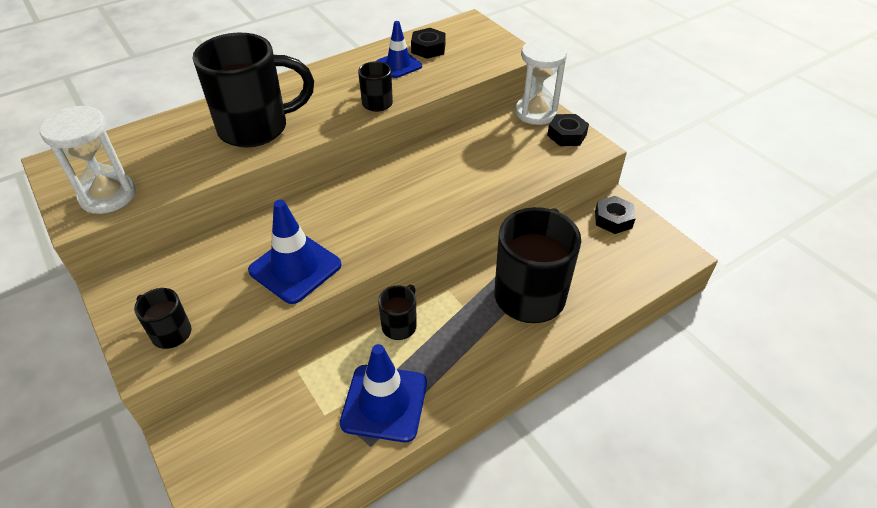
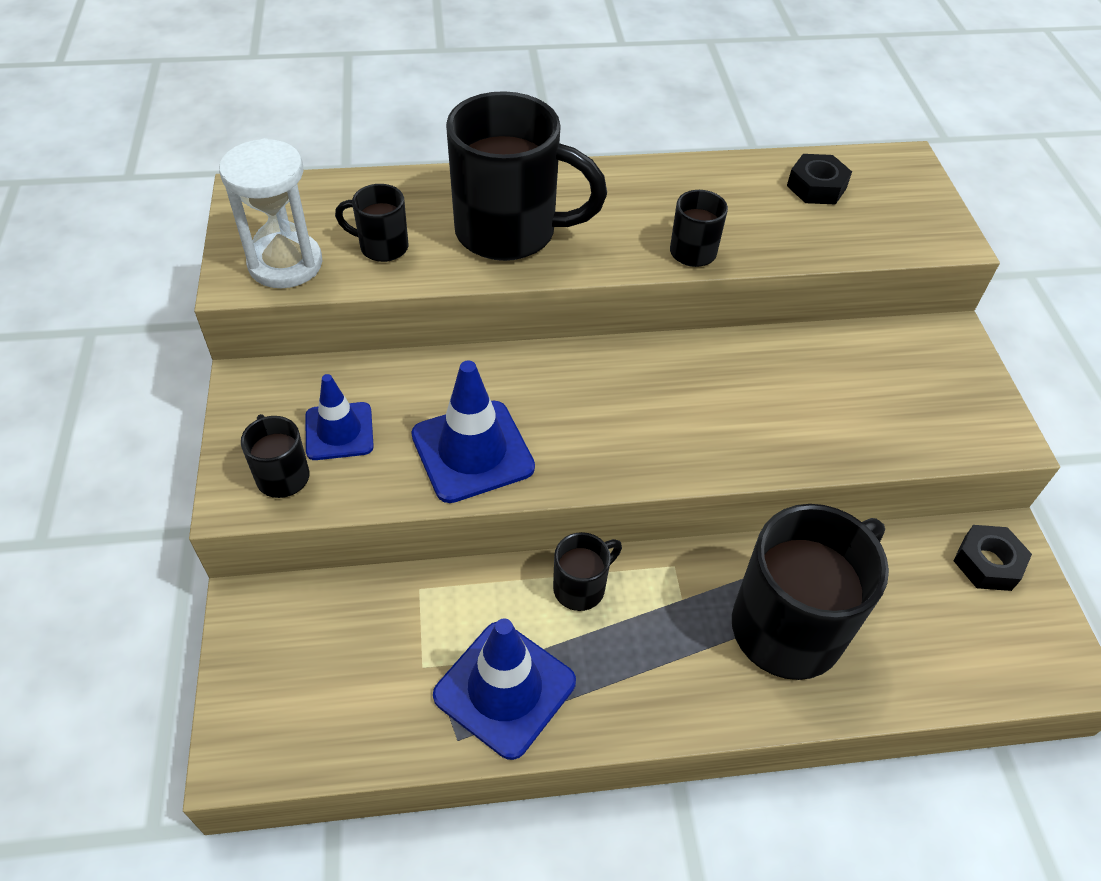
camera: 25 degrees right, 5 degrees up
blue traffic cone [376,21,422,78] -> blue traffic cone moved to [305,374,374,460]
white hourglass [515,39,567,125] -> none
black nut [547,114,589,146] -> none
none -> black mug [335,184,408,262]

